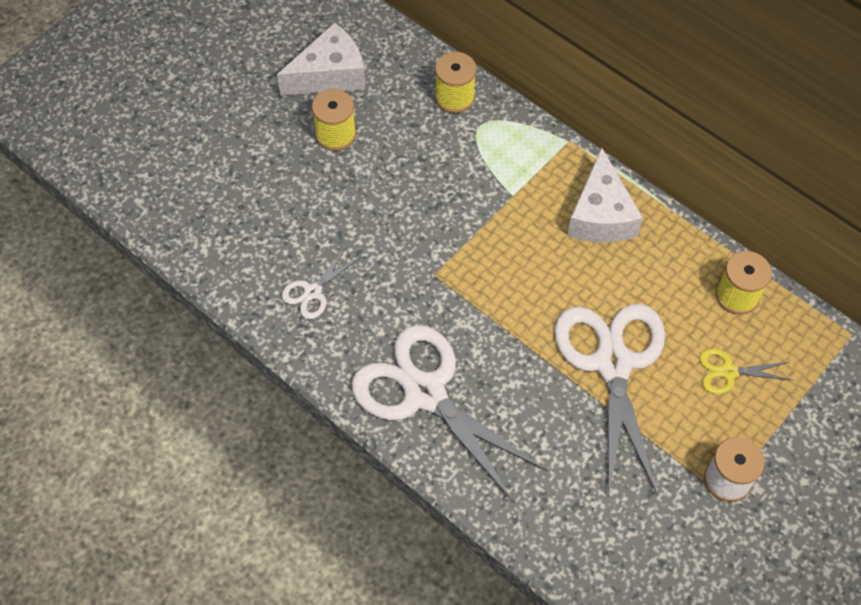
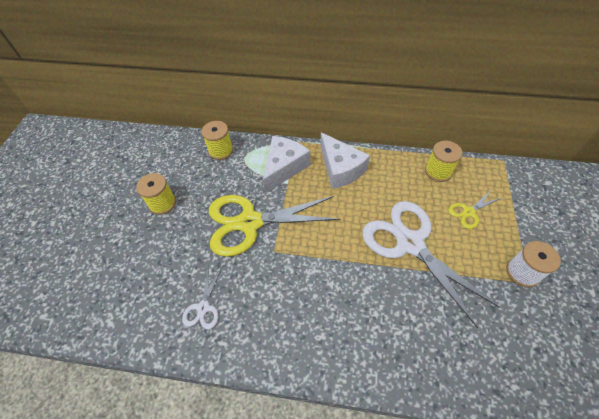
camera: 30 degrees left, 5 degrees down
white cheese [277,22,366,95] -> white cheese moved to [263,136,310,193]
white scissors [351,325,548,503] -> none
none -> yellow scissors [209,195,340,257]

